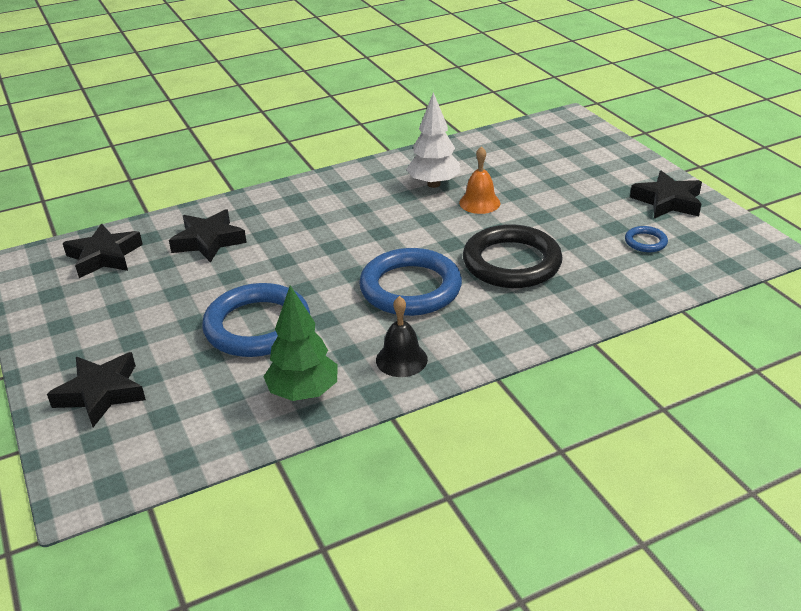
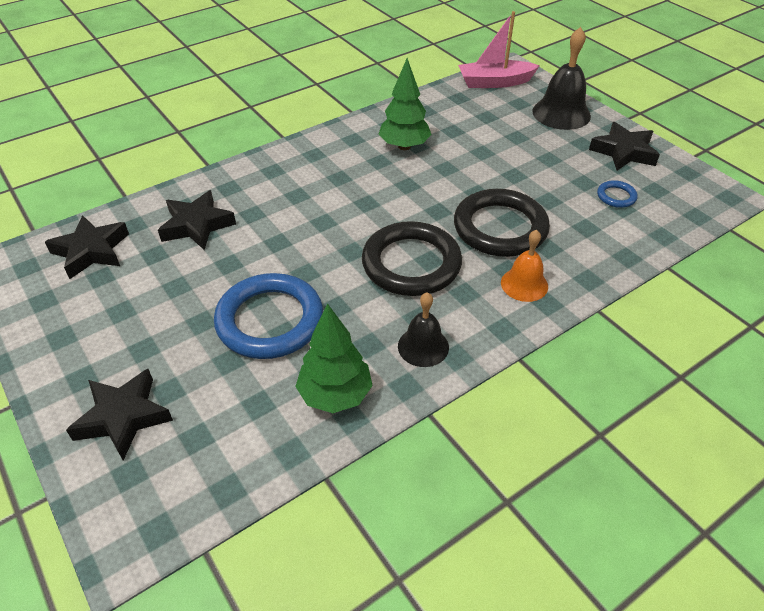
camera: 10 degrees left, 10 degrees up
blue ring [359,248,462,316] -> black ring [362,221,462,296]
white tree [406,92,461,188] -> green tree [379,58,432,150]
orange bell [459,146,500,214] -> orange bell moved to [501,230,548,302]
none -> pink boat [458,11,540,88]
none -> black bell [532,27,591,130]

